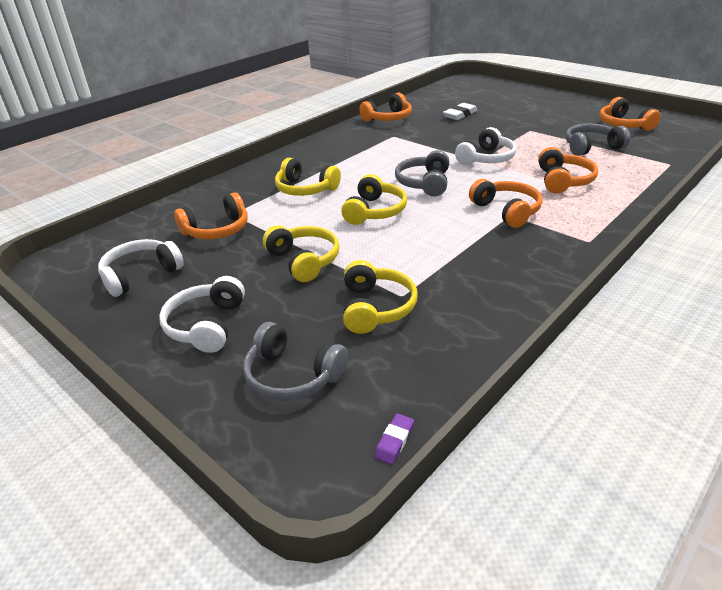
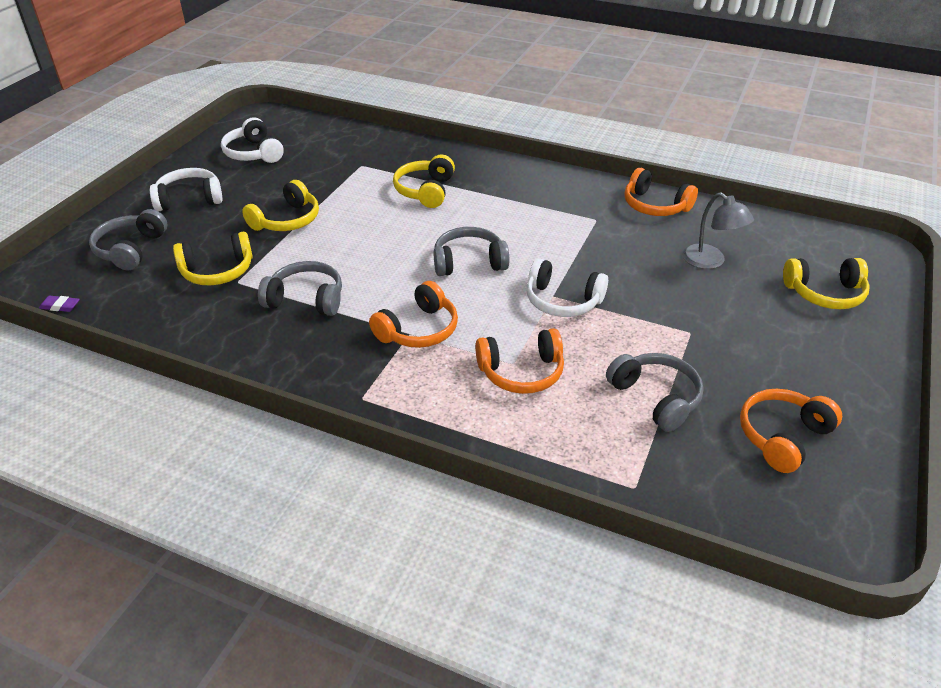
camera: 70 degrees right, 5 degrees up
white headphones [98,239,184,297] -> white headphones turned 150 degrees counterclockwise [221,117,284,163]
orange headphones [174,192,248,239] -> none
yellow headphones [341,174,407,225] -> yellow headphones moved to [783,258,870,309]
white eraser [443,103,478,120] -> grey lamp [682,192,754,269]
none -> grey headphones [258,261,342,316]

